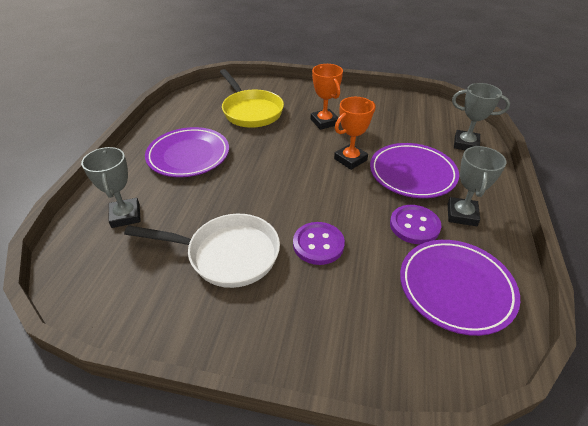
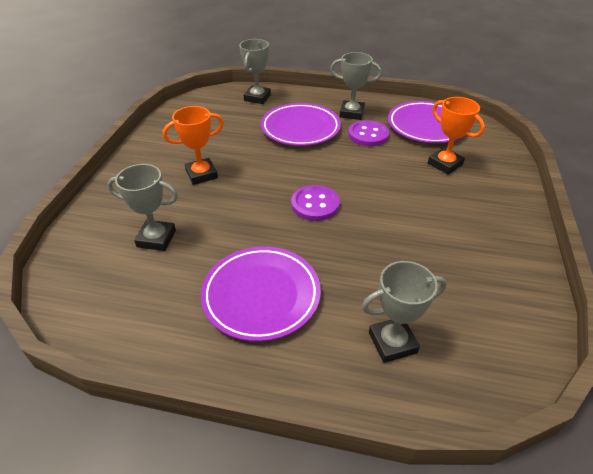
camera: 90 degrees left, 0 degrees up
white pan [124,214,280,288] -> none
yellow pan [220,69,284,128] -> grey trophy [107,164,178,251]
purple button [293,222,345,265] -> purple button moved to [291,185,340,221]
orange trophy [334,97,375,170] -> orange trophy moved to [428,97,485,174]

